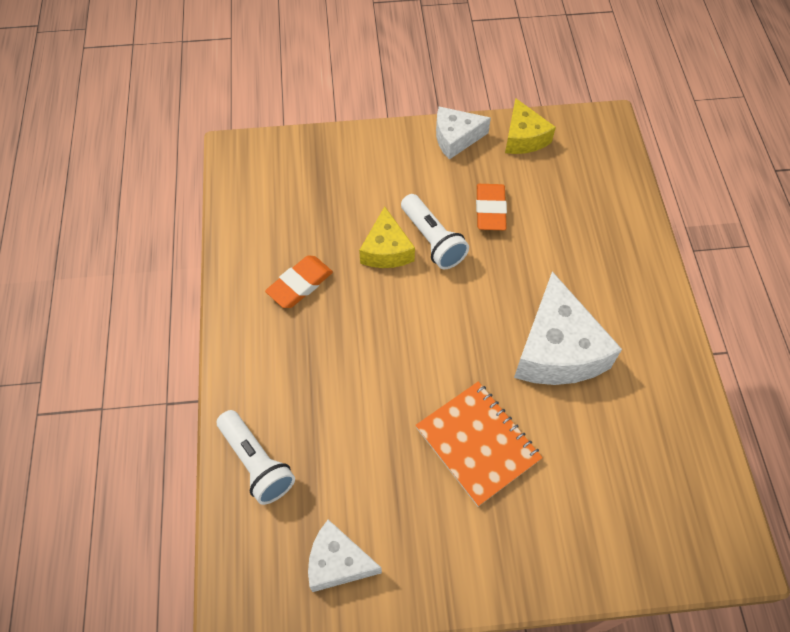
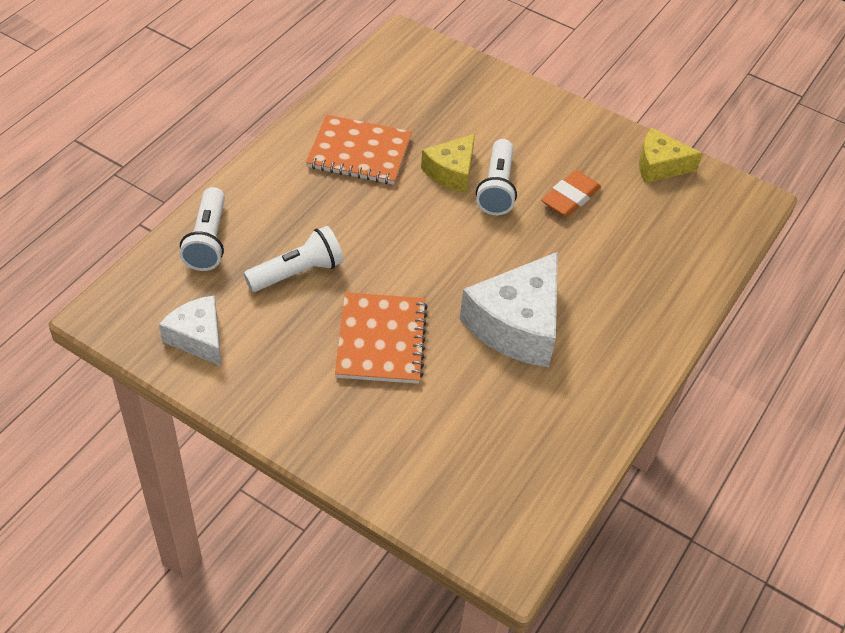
camera: 35 degrees right, 10 degrees down
orange eraser [265,256,333,308] -> orange notebook [306,114,412,185]
white cheese [436,106,491,159] -> none
yellow cheese [505,98,556,154] -> yellow cheese turned 75 degrees clockwise [639,128,703,183]
none -> white flashlight [244,226,344,292]

